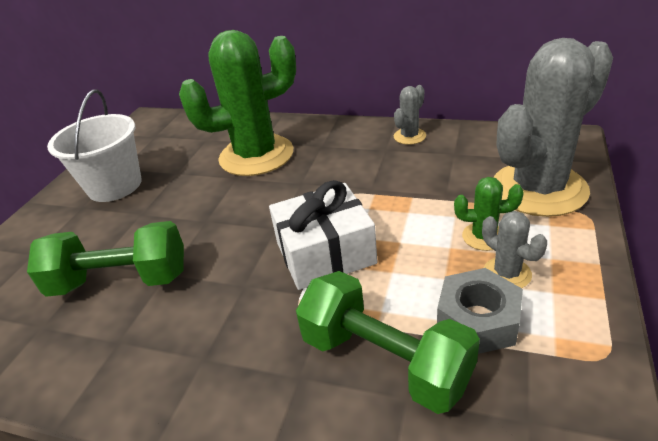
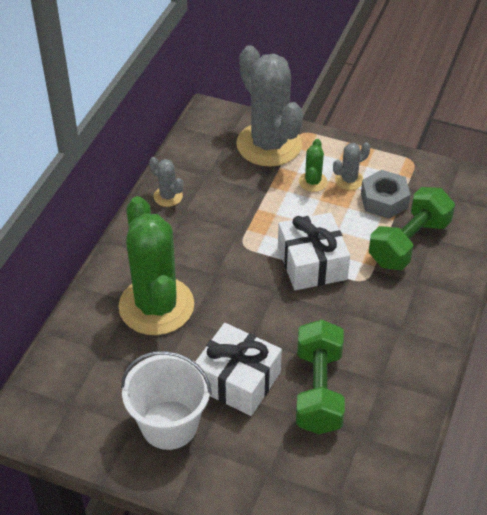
camera: 90 degrees left, 10 degrees up
none -> white gift [195,323,282,416]

